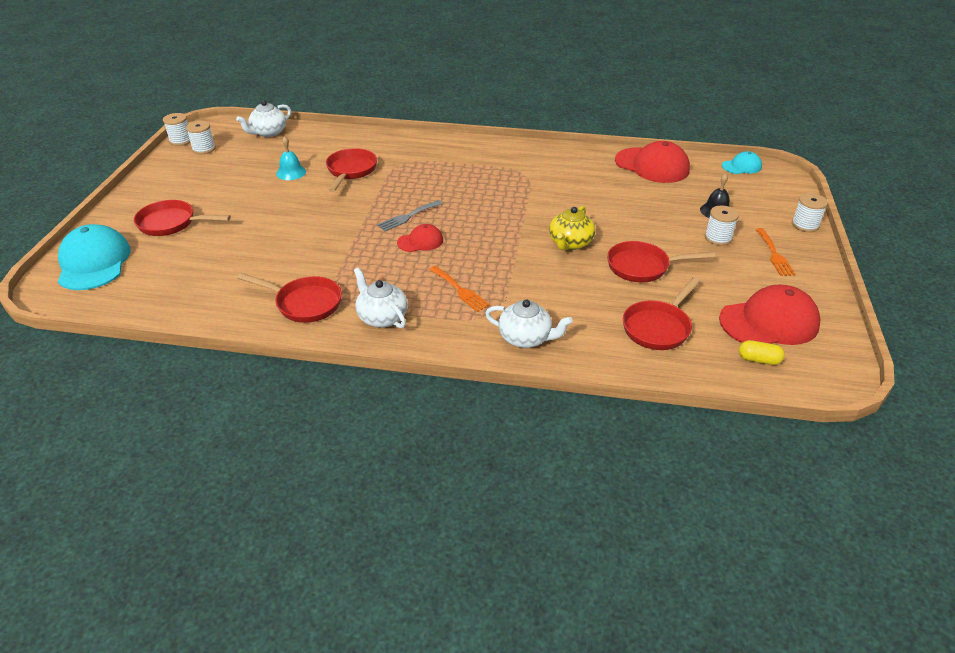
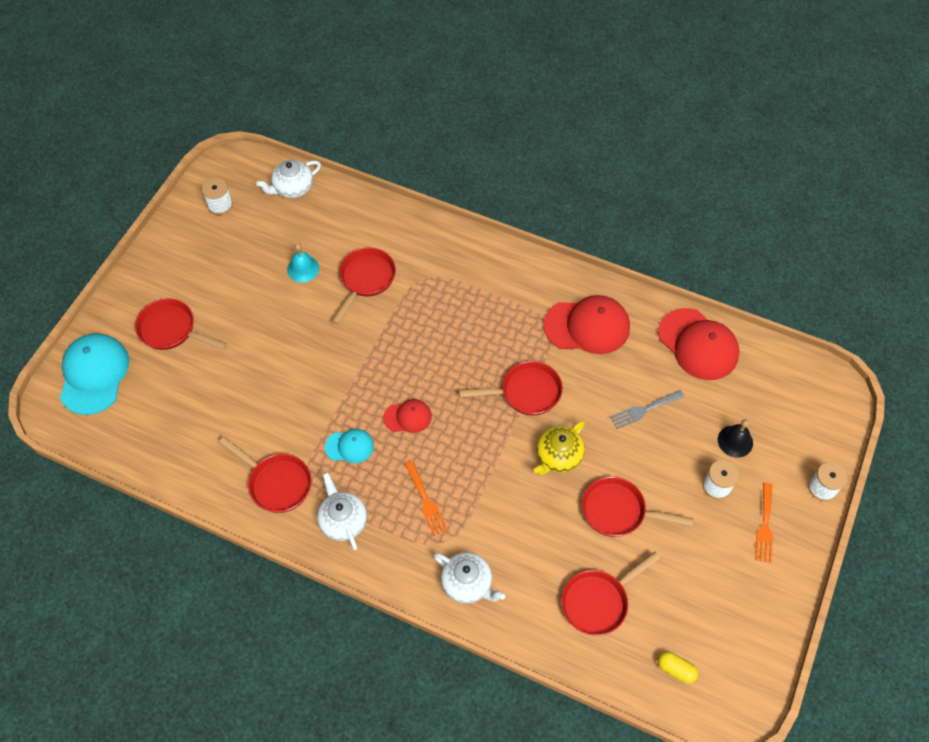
camera: 15 degrees right, 20 degrees up
white spool [163,113,190,146] -> none
grey fork [377,200,443,231] -> grey fork moved to [610,390,684,429]
red cap [719,285,821,345] -> red cap moved to [543,295,630,354]
turquoise cap [722,151,762,174] -> turquoise cap moved to [325,429,374,463]
none -> red pan [459,361,563,415]

